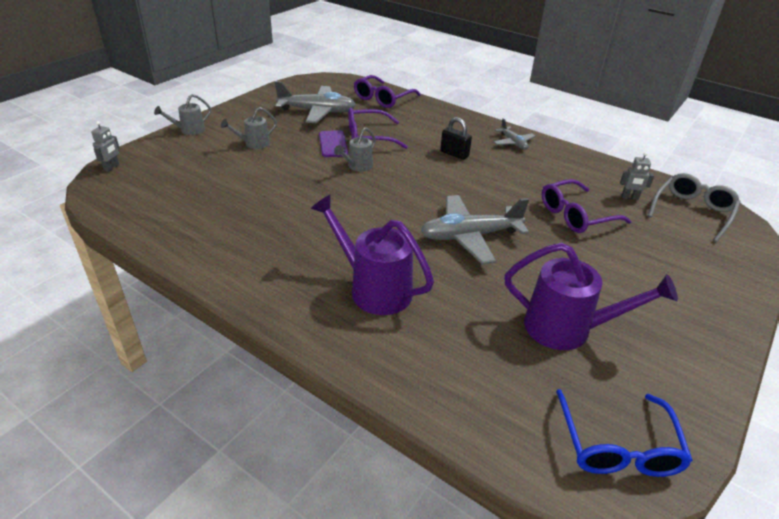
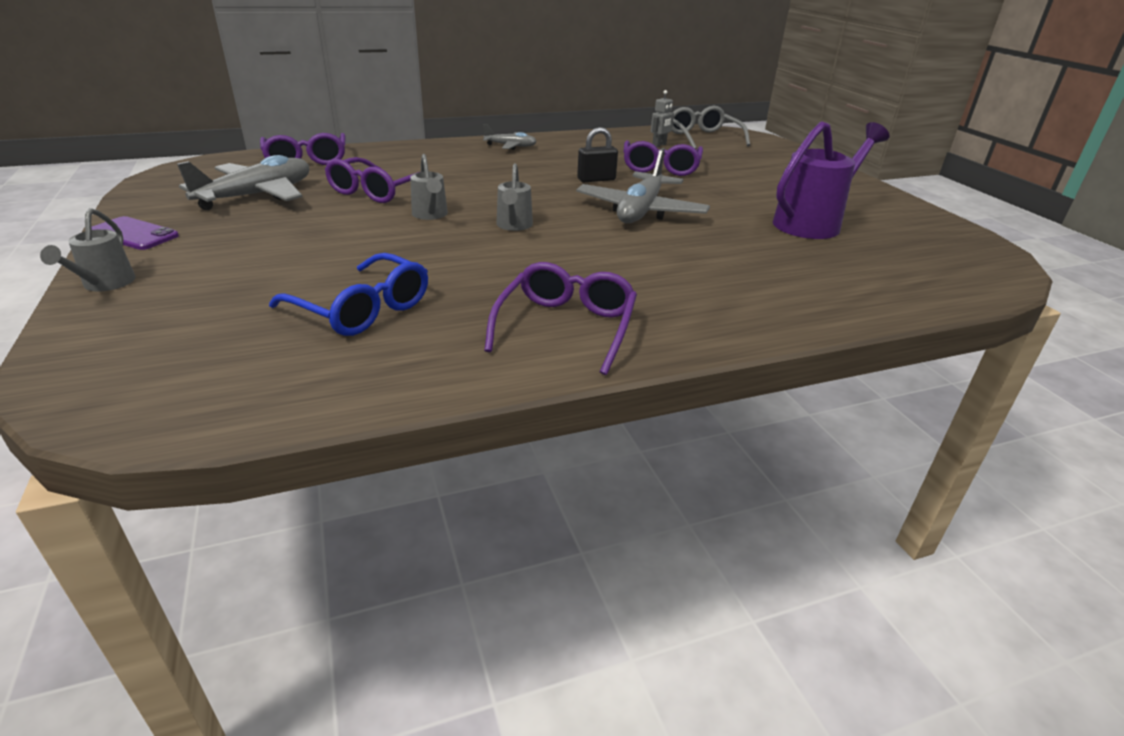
camera: 55 degrees left, 5 degrees down
grey robot [91,121,120,172] -> none
grey watering can [221,107,277,149] -> grey watering can moved to [497,163,533,231]
purple watering can [311,194,434,315] -> none
purple phone [319,130,348,157] -> purple phone moved to [92,216,179,250]
black padlock [440,117,472,160] -> black padlock moved to [577,127,618,182]
blue glasses [556,389,693,477] -> blue glasses moved to [269,253,428,336]
none -> purple glasses [484,262,637,375]

